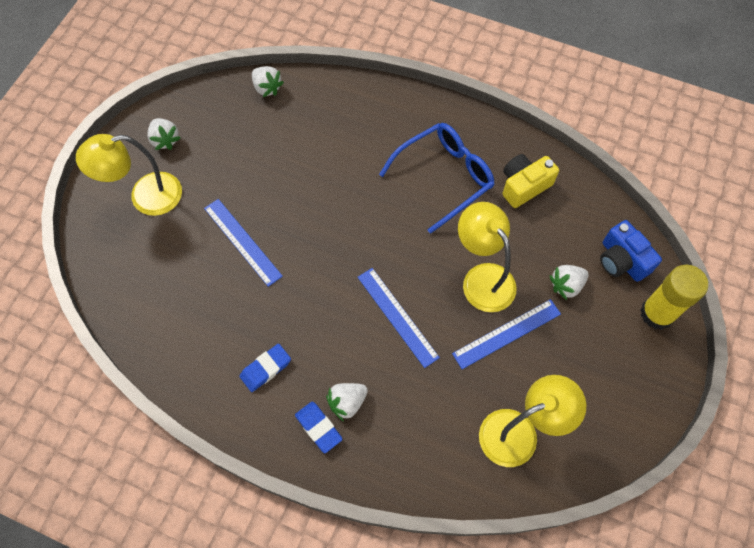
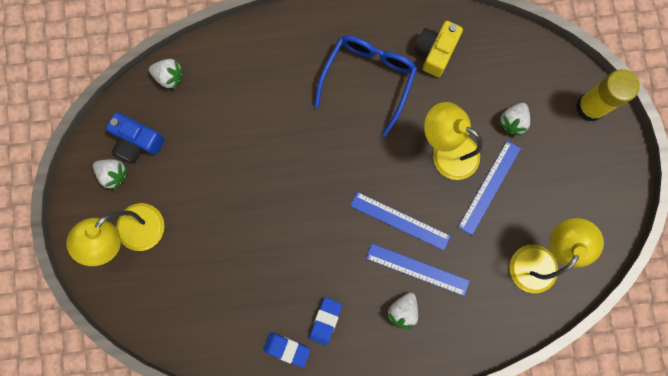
camera: 30 degrees left, 15 degrees up
blue ruler [204,199,283,287] -> blue ruler moved to [366,244,470,296]
blue eraser [295,401,343,453] -> blue eraser moved to [263,332,311,368]
blue camera [600,220,662,282] -> blue camera moved to [106,113,165,162]

